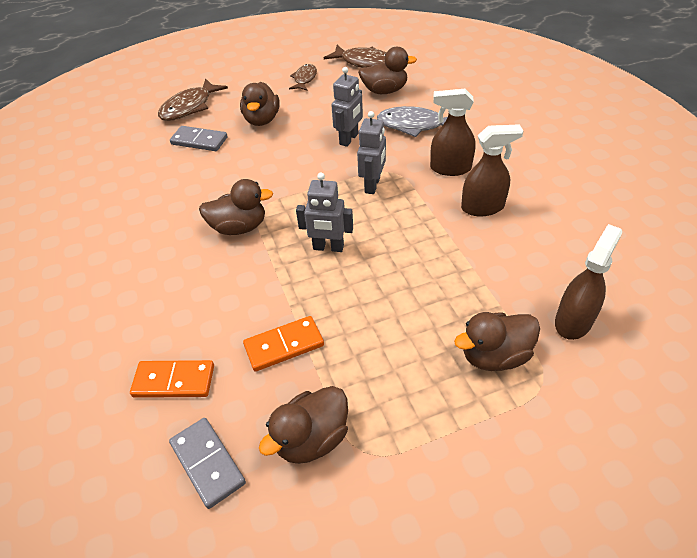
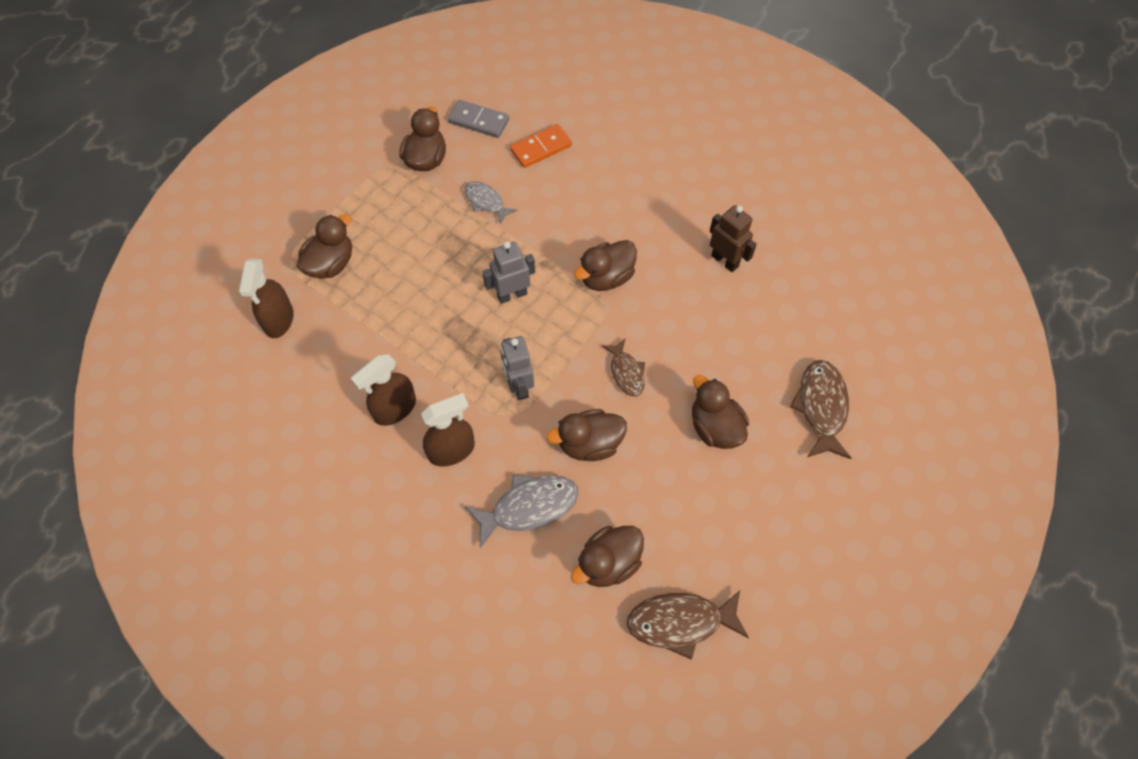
camera: 145 degrees right, 15 degrees up
grey domino [170,126,227,151] -> none
orange domino [243,316,324,372] -> grey fish [465,181,517,224]
brown fish [289,64,317,91] -> brown fish moved to [602,338,645,397]
grey robot [331,67,363,147] -> brown duck [547,409,627,461]
none -> brown robot [710,205,757,272]

